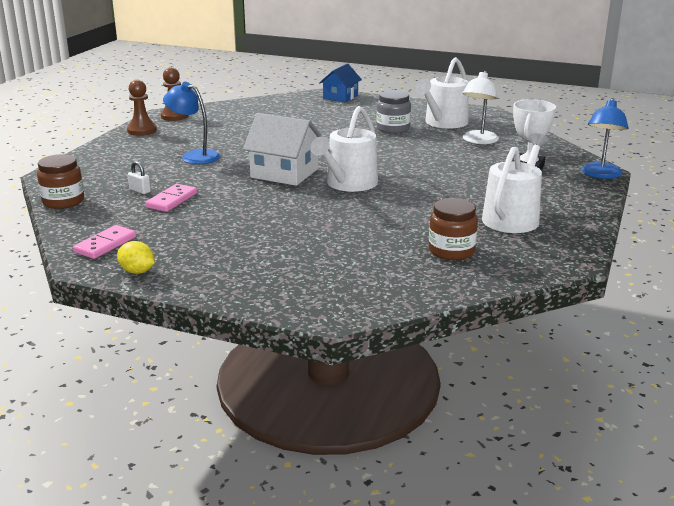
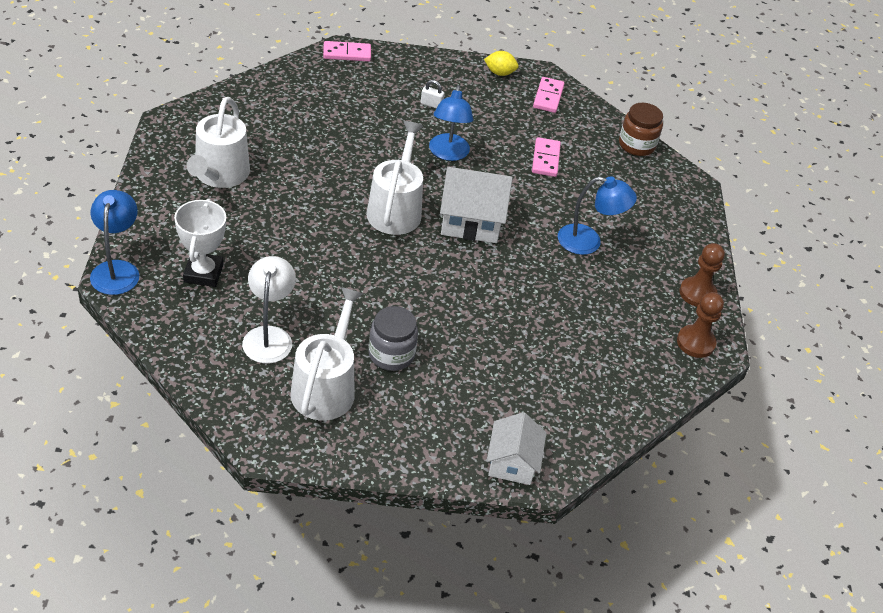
camera: 155 degrees right, 20 degrees up
white padlock [128,161,151,194] -> white padlock moved to [421,80,445,108]
blue house [319,64,362,102] -> white house [486,412,546,485]
brown jar [429,198,478,260] -> none
none -> pink domino [323,41,371,61]
none -> blue lamp [429,85,473,161]

